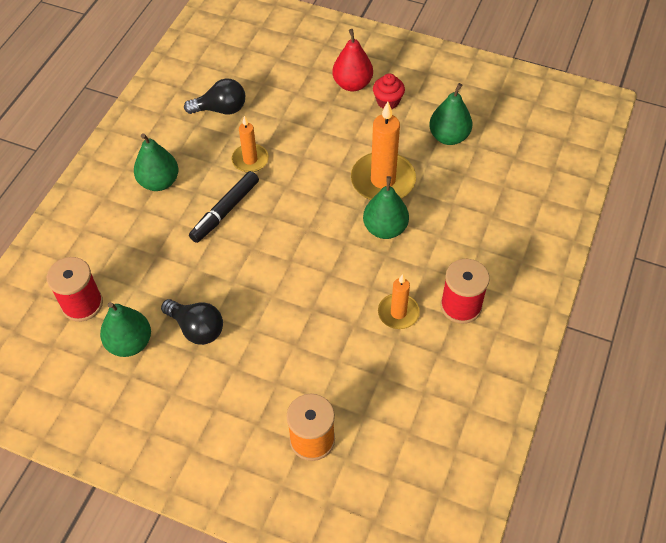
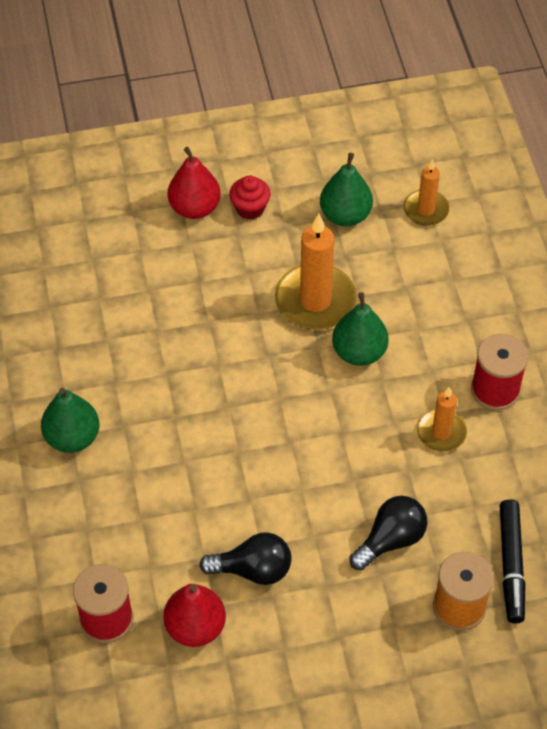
camera: 35 degrees left, 0 degrees up
green pear [100,302,151,357] -> red pear [163,584,226,647]
black light bulb [184,78,245,115] -> black light bulb moved to [350,496,428,570]
black marker [189,171,259,243] -> black marker moved to [500,499,525,623]
orange candle [231,116,269,172] -> orange candle moved to [404,159,449,226]

